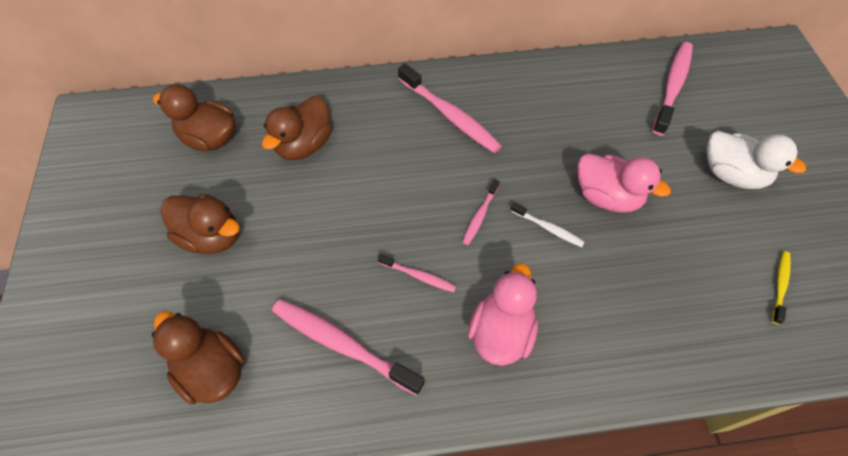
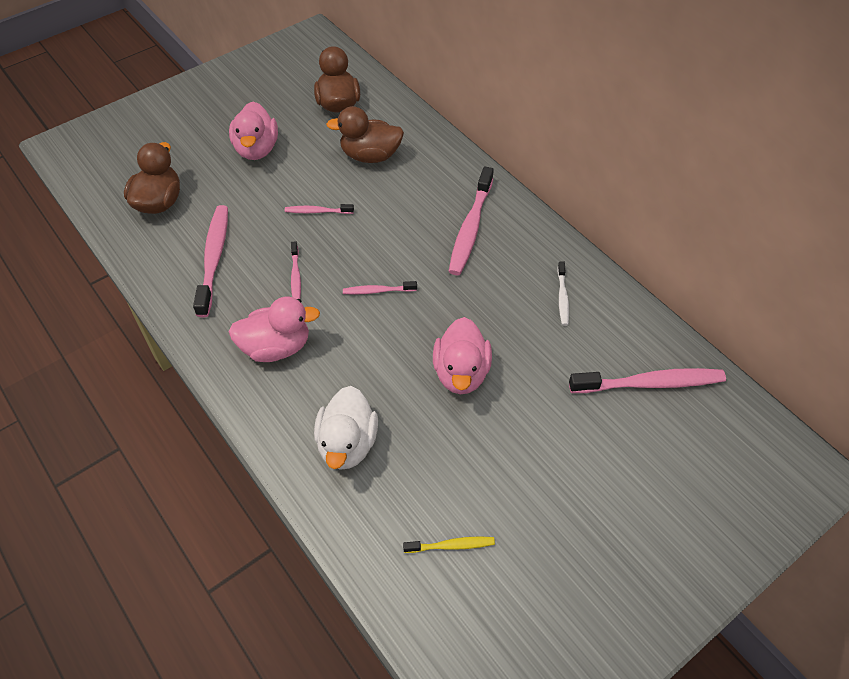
camera: 60 degrees right, 5 degrees down
brown duck [161,194,240,254] -> pink duck [229,101,278,160]
white toothbrush [511,202,585,247] -> white toothbrush moved to [557,261,569,326]
white duck [707,131,806,189] -> white duck moved to [314,386,378,470]
none -> pink toothbrush [285,204,354,214]

